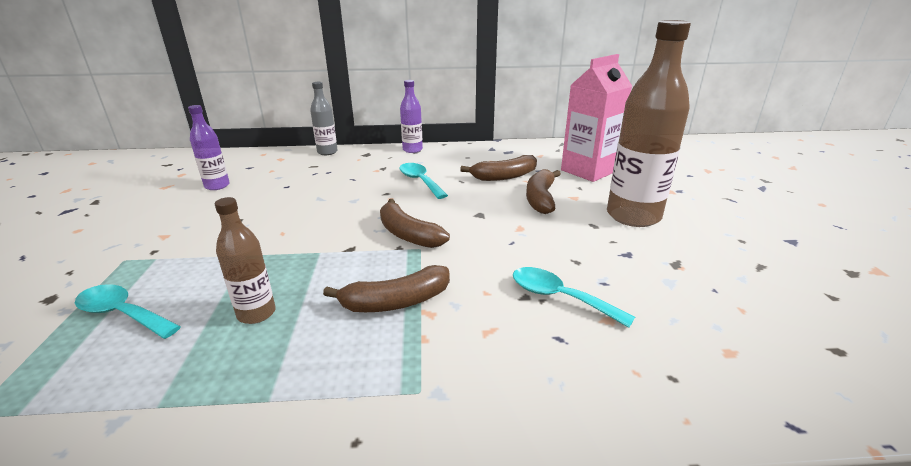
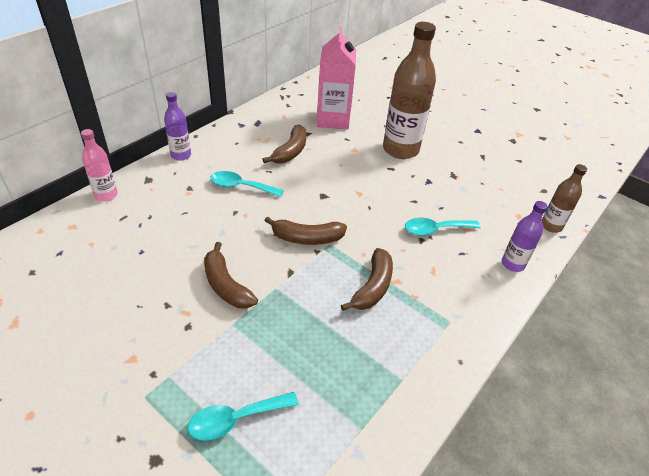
camera: 50 degrees left, 15 degrees up
purple bottle [188,105,230,190] -> purple bottle moved to [502,201,547,272]
brown bottle [215,197,276,324] -> brown bottle moved to [542,164,587,233]
grey bottle [310,82,338,155] -> pink bottle [81,129,118,201]
brown banana [526,169,561,214] -> brown banana moved to [204,242,258,309]

